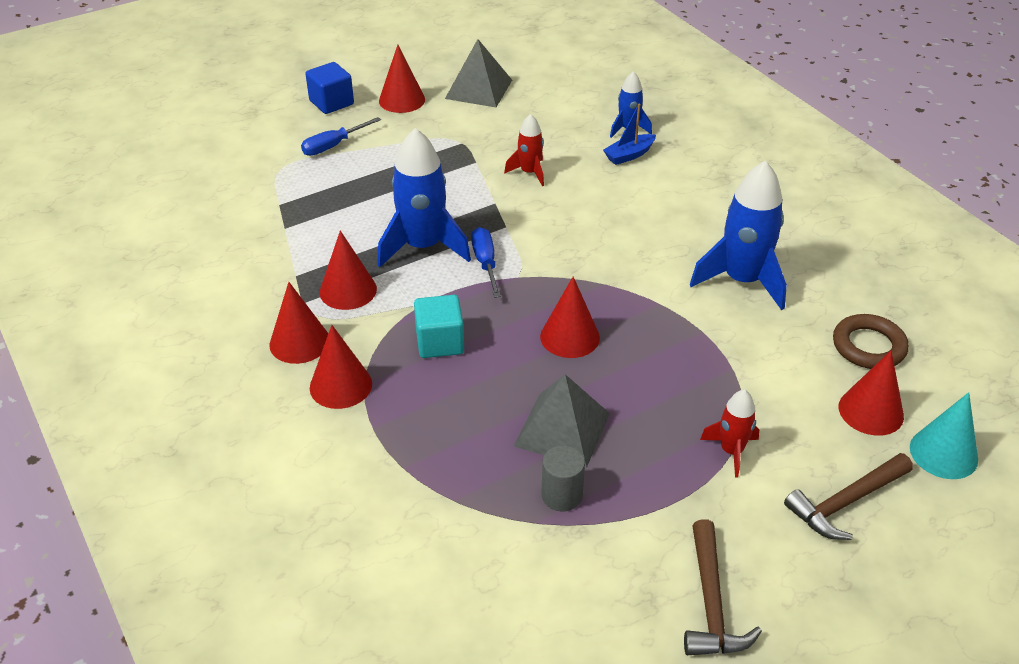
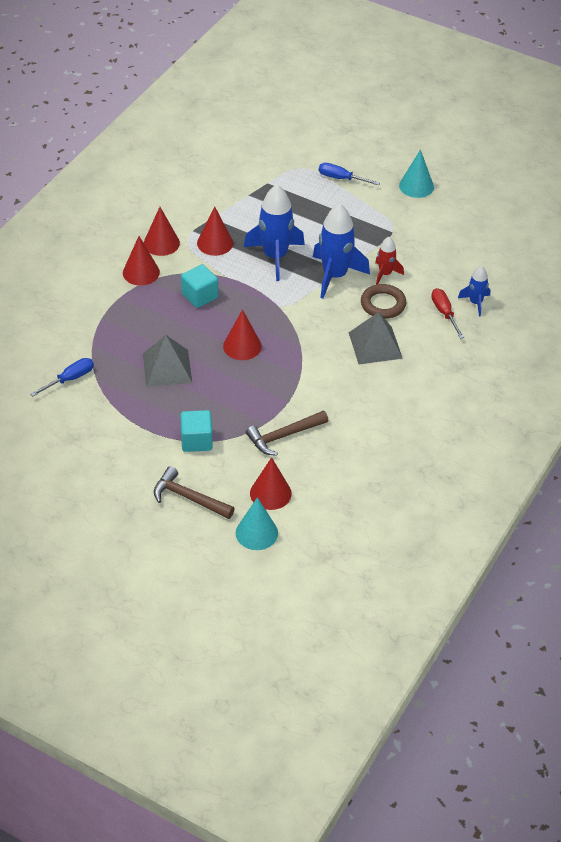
camera: 60 degrees right, 5 degrees up
blue cube [306,62,354,114] -> none
red cone [379,45,425,113] -> turquoise cone [399,149,434,198]
grey pyramid [445,39,512,107] -> grey pyramid moved to [349,312,403,364]
blue screwdriver [471,227,501,298] -> blue screwdriver moved to [30,358,94,396]
grey cylinder [541,445,585,511] -> none
blue boat [603,103,656,165] -> red screwdriver [431,288,464,339]
brown hammer [684,519,762,655] -> brown hammer moved to [246,411,329,456]
blue rocket [690,161,787,310] -> blue rocket moved to [313,204,370,299]
red rocket [700,389,759,478] -> turquoise cube [180,410,213,452]
brown ring [833,314,909,369] -> brown ring moved to [361,284,406,319]

